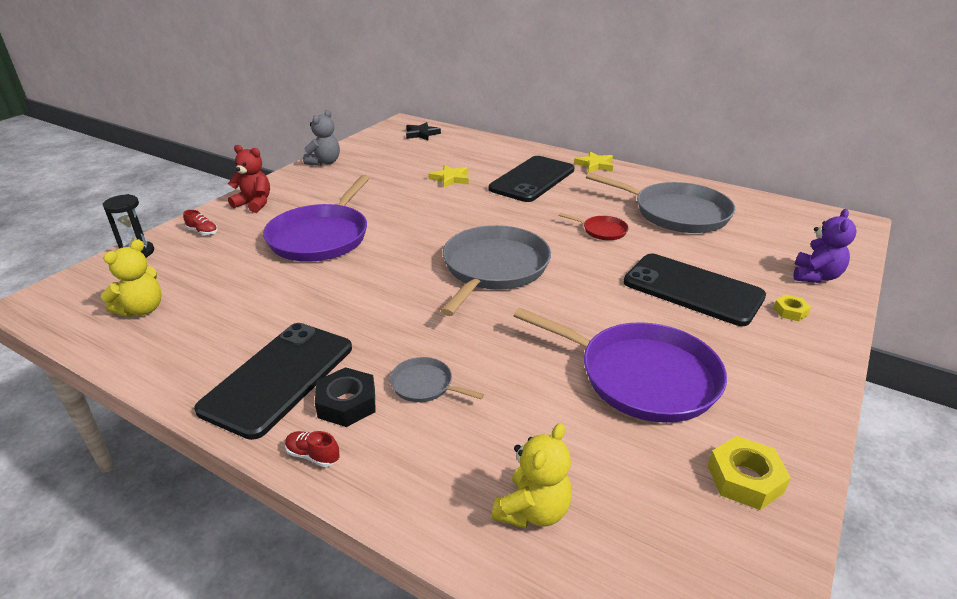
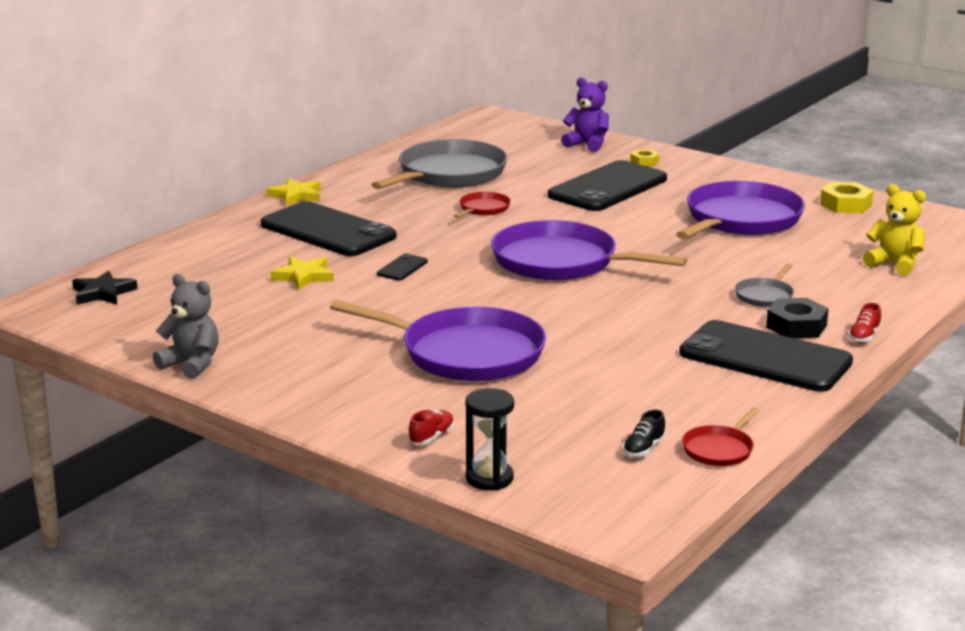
camera: 85 degrees left, 10 degrees down
yellow teddy bear [101,239,162,317] -> black shoe [623,410,666,457]
red teddy bear [228,145,270,213] -> none
grey pan [441,225,551,316] -> purple pan [491,220,687,280]
none -> black phone [377,253,428,280]
none -> red pan [682,407,760,466]

